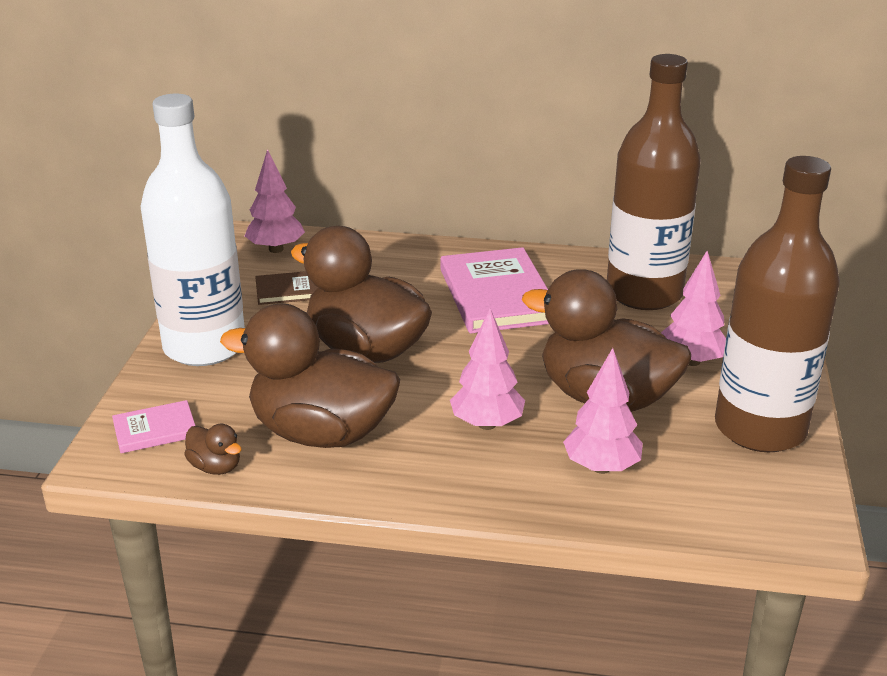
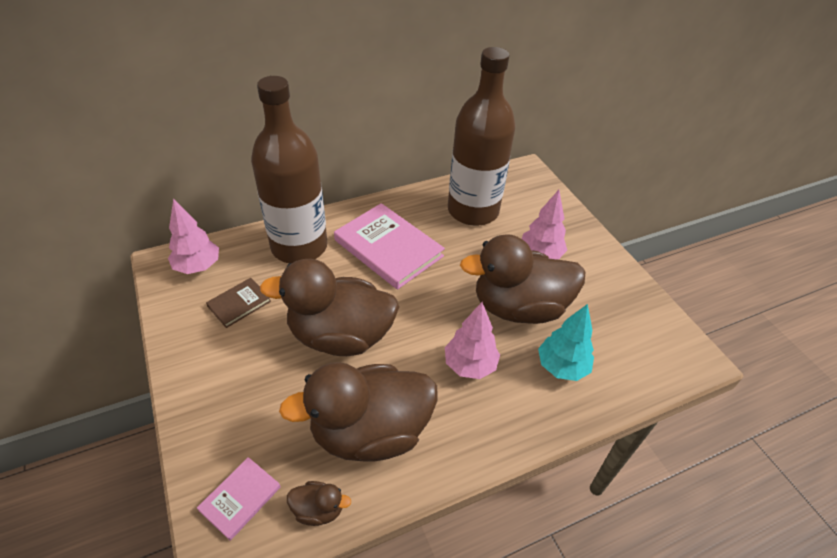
camera: 35 degrees left, 15 degrees up
white bottle [140,93,245,366] -> none
pink tree [563,348,643,474] -> turquoise tree [538,304,594,381]
brown bottle [715,156,840,452] -> brown bottle moved to [251,76,328,263]

